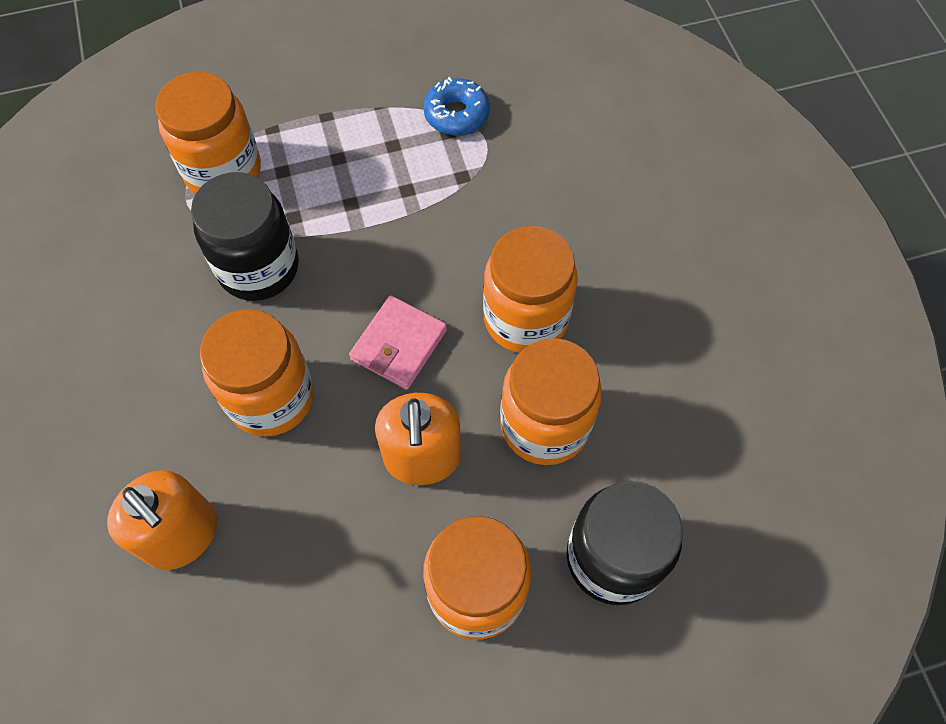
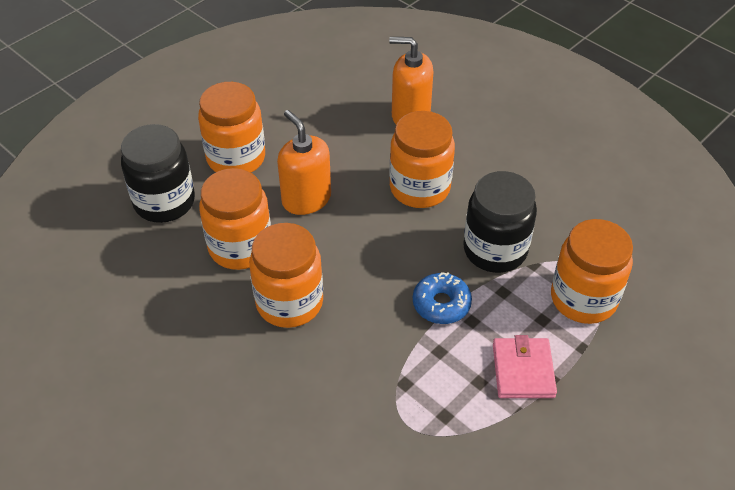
camera: 150 degrees right, 15 degrees down
pink wallet [349,295,447,390] -> pink wallet moved to [493,335,557,398]
blue donut [423,77,490,135] -> blue donut moved to [413,272,472,324]

